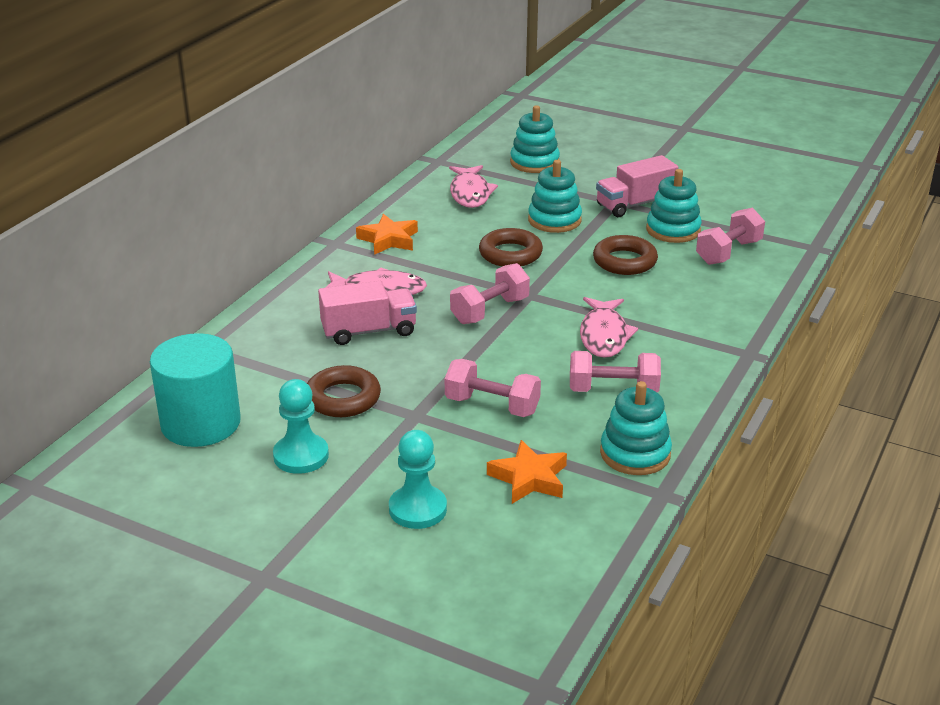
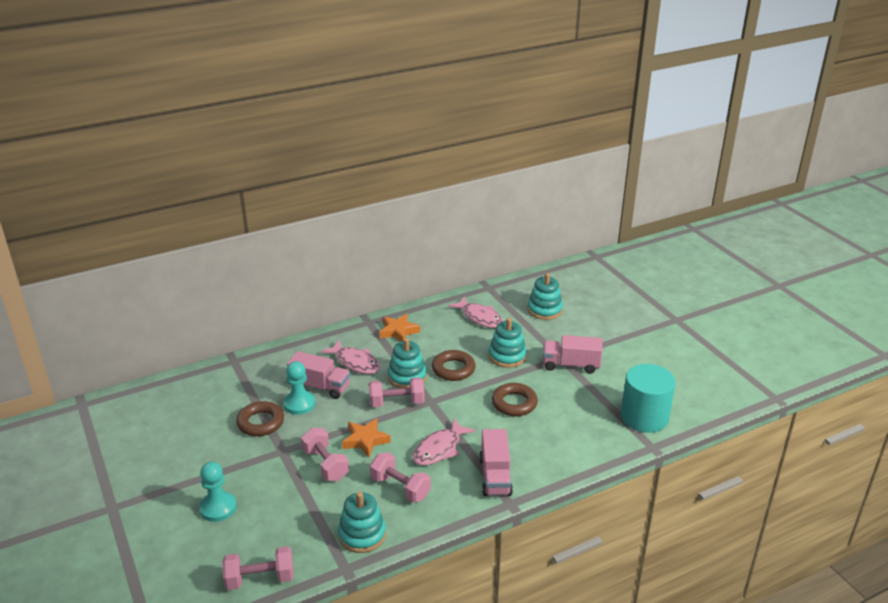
camera: 35 degrees right, 0 degrees up
turquoise cylinder [150,333,241,447] -> turquoise cylinder moved to [621,364,676,433]
turquoise pawn [273,379,329,474] -> turquoise pawn moved to [284,361,316,415]
pink fish [449,165,498,208] -> pink fish turned 75 degrees counterclockwise [448,296,503,328]
orange star [487,440,567,504] -> orange star moved to [342,418,391,457]
turquoise stacking toy [646,169,702,243] -> turquoise stacking toy moved to [388,338,427,388]
pink dumbbell [696,208,765,265] -> pink dumbbell moved to [222,546,294,590]
none -> pink truck [480,429,513,496]

